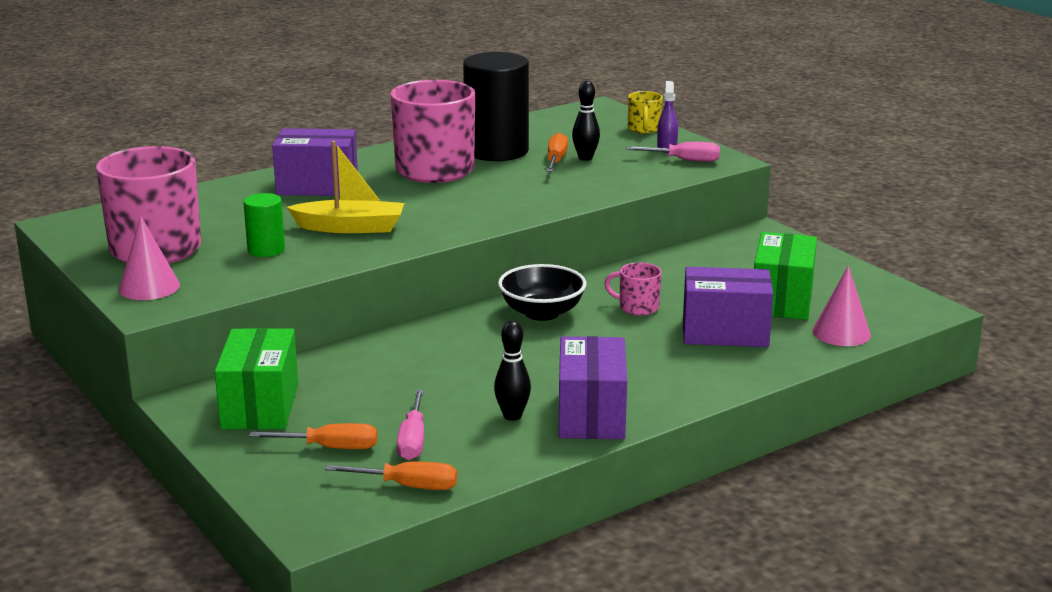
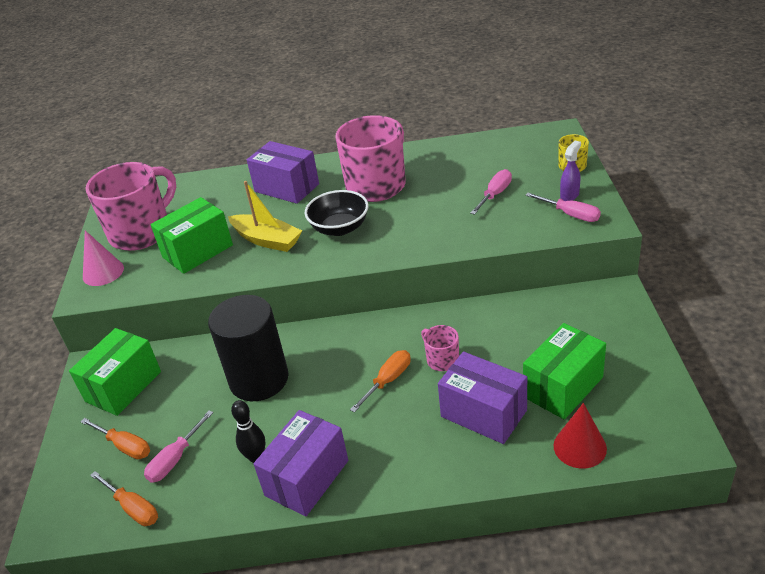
camera: 35 degrees right, 15 degrees up
green cylinder [243,193,285,257] -> green box [150,197,233,274]
black cylinder [463,52,529,161] -> black cylinder moved to [208,295,289,401]
black bowl [498,264,586,321] -> black bowl moved to [305,190,368,236]
orange screwdriver [546,133,568,172] -> orange screwdriver moved to [350,350,410,412]
black bowling pin [572,81,600,161] -> pink screwdriver [470,169,512,215]
pink cone [812,266,871,346] -> red cone [554,403,607,468]

